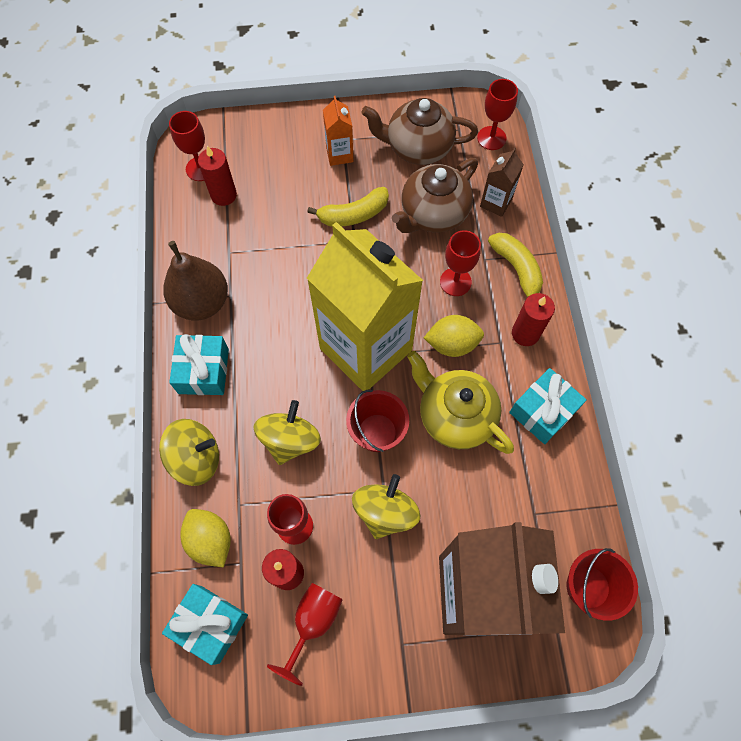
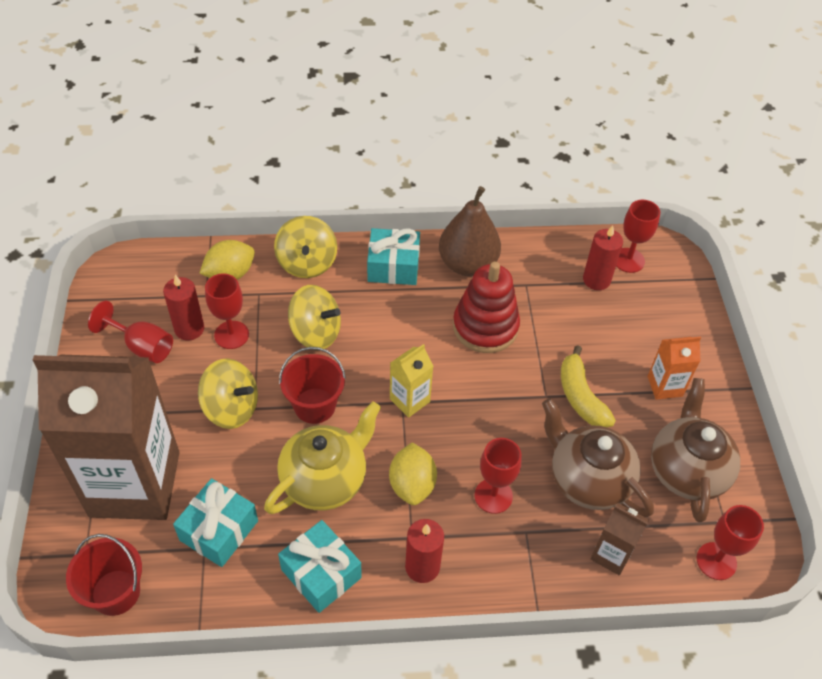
camera: 90 degrees right, 15 degrees down
turquoise gift [162,584,248,665] -> turquoise gift moved to [173,478,258,567]
yellow carton [307,222,423,391] -> yellow carton [390,344,433,418], size x0.41
yellow banana [488,233,543,297] -> none
none -> red stacking toy [453,262,520,353]

